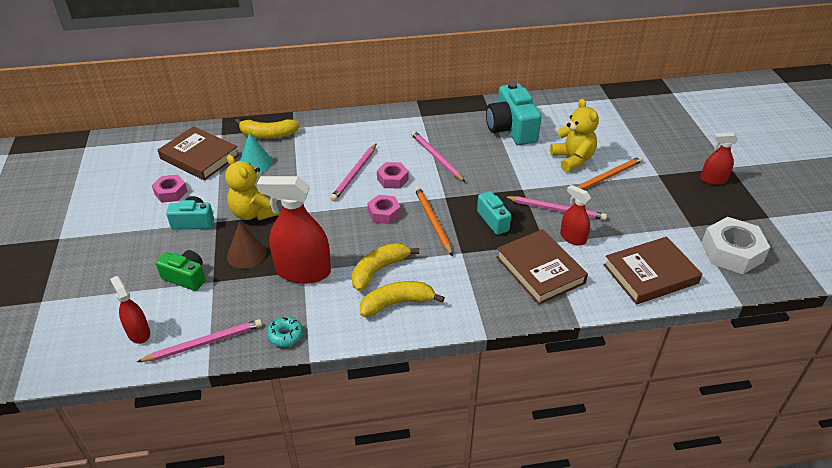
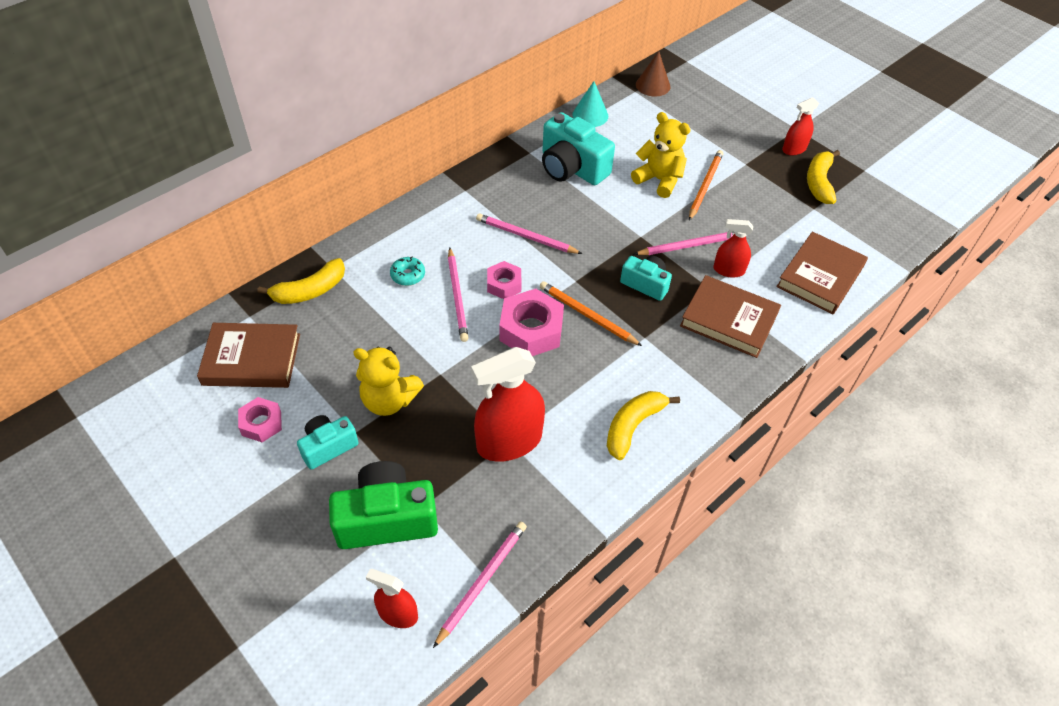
camera: 35 degrees left, 10 degrees up
green camera [156,250,206,291] -> green camera [329,461,438,549], size x1.71
brown cone [227,222,266,269] -> brown cone moved to [636,51,670,97]
turquoise cone [240,132,273,174] -> turquoise cone moved to [573,81,608,127]
turquoise donut [267,317,303,347] -> turquoise donut moved to [390,257,425,286]
yellow banana [351,243,419,291] -> yellow banana moved to [807,150,840,204]
pink nut [368,195,401,224] -> pink nut [499,289,564,356], size x1.70
white nut [701,217,771,274] -> none

